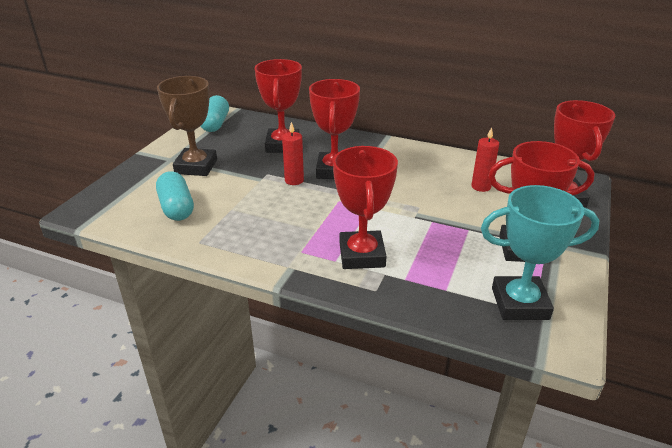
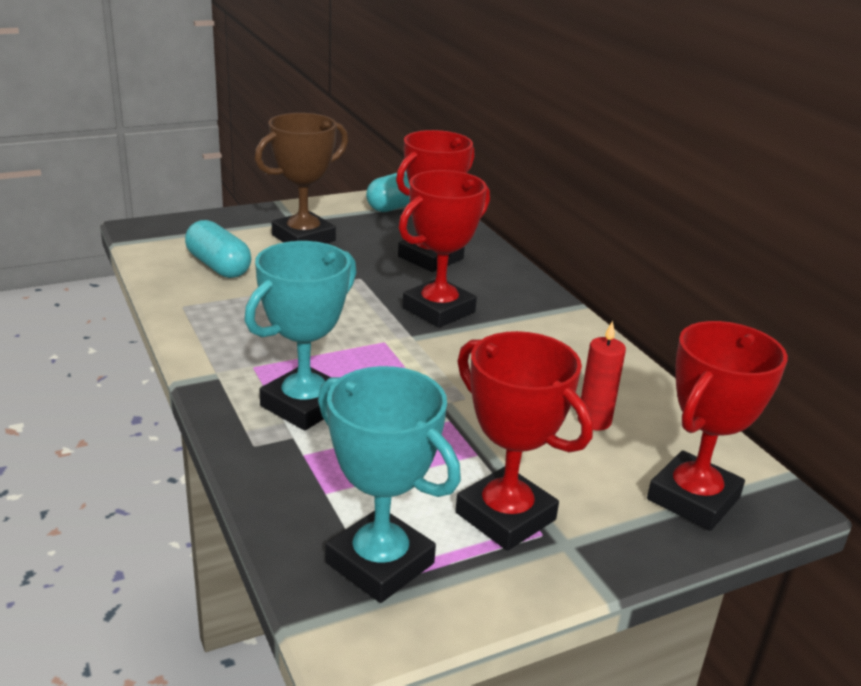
camera: 40 degrees right, 5 degrees down
turquoise capsule [156,171,194,221] -> turquoise capsule turned 60 degrees counterclockwise [185,220,251,278]
red candle [282,122,304,185] -> none
red trophy [333,146,398,269] -> turquoise trophy [244,241,357,430]

